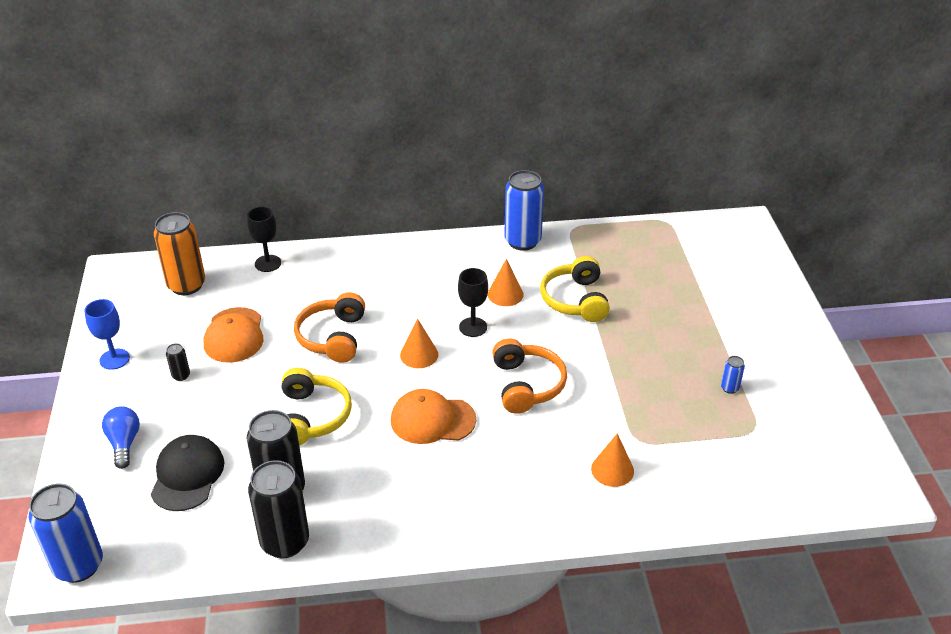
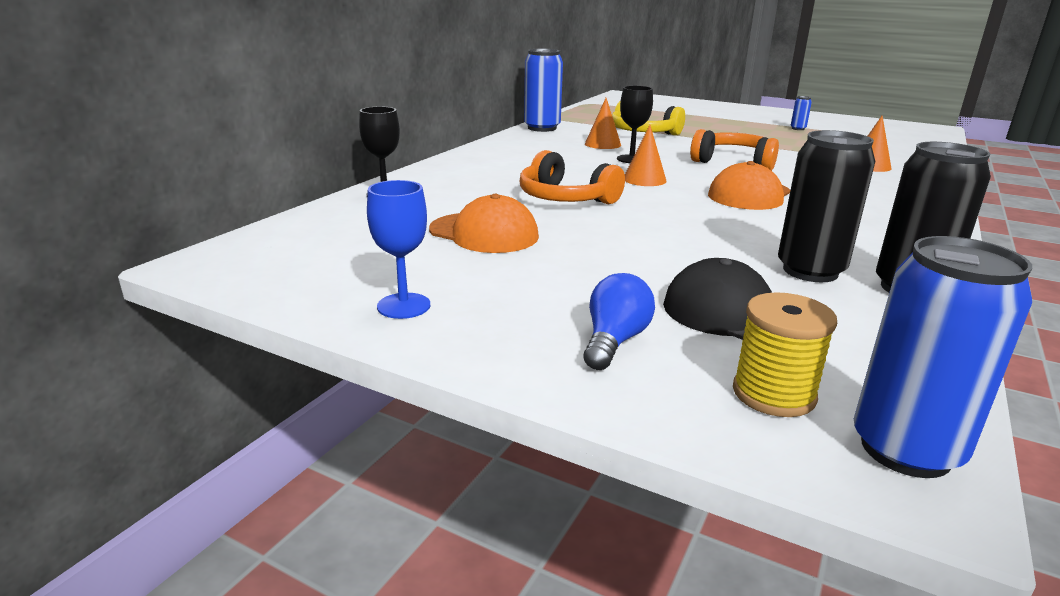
camera: 55 degrees left, 15 degrees down
blue light bulb [102,406,140,469] -> blue light bulb turned 90 degrees clockwise [583,273,655,370]
orange can [154,212,205,295] -> none
black can [166,343,190,381] -> none
yellow headphones [282,368,352,446] -> none
none -> yellow spool [733,292,837,417]

